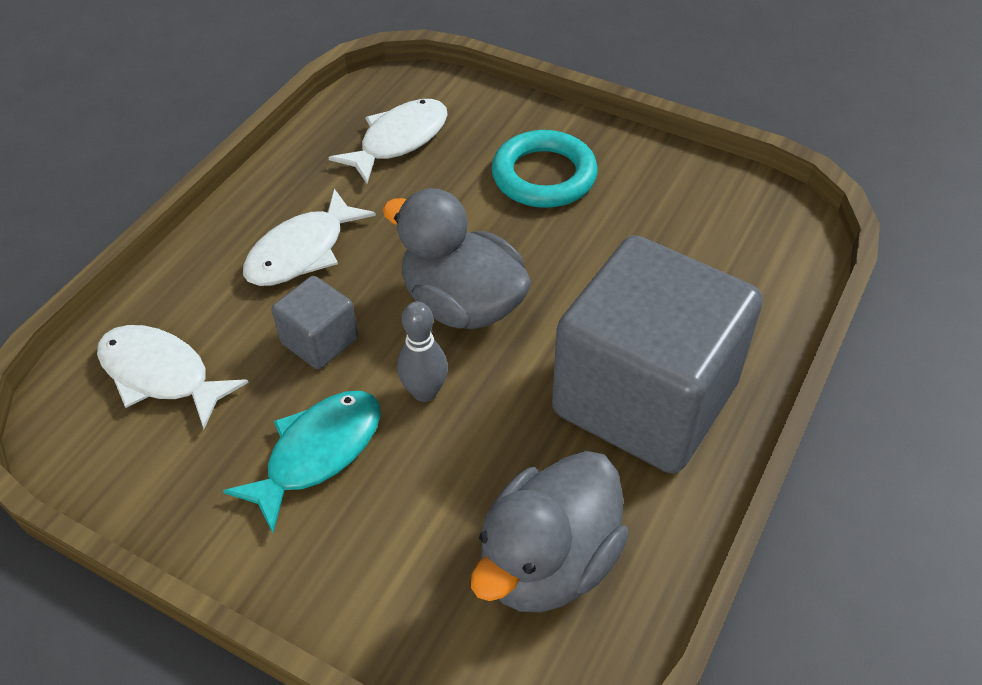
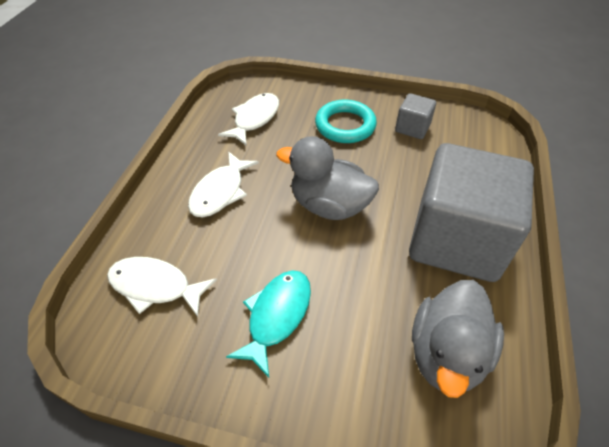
camera: 15 degrees left, 0 degrees up
grey cube [272,276,358,369] -> grey cube moved to [395,93,436,139]
grey bowling pin [397,301,448,402] -> none

